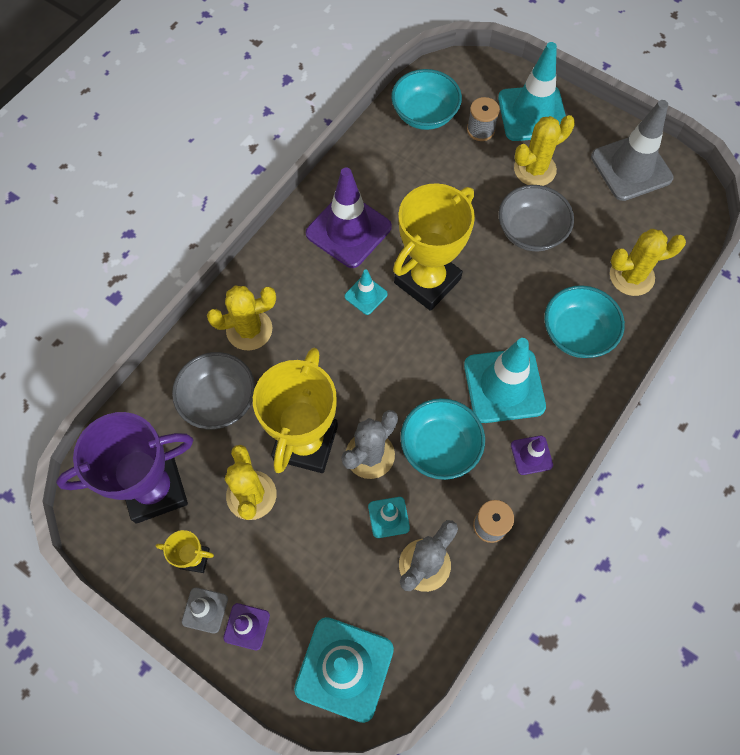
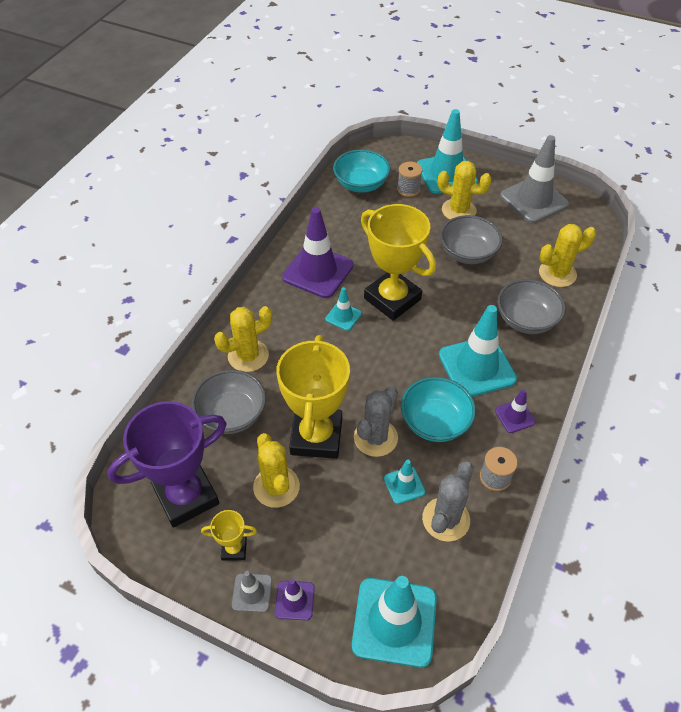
camera: 10 degrees left, 15 degrees down
yellow trophy [393,183,475,311] -> yellow trophy turned 75 degrees counterclockwise [361,204,436,321]
yellow cactus [514,115,575,186] -> yellow cactus turned 60 degrees clockwise [438,161,492,219]
turquoise bowl [544,285,625,358] -> grey bowl [497,279,565,334]

